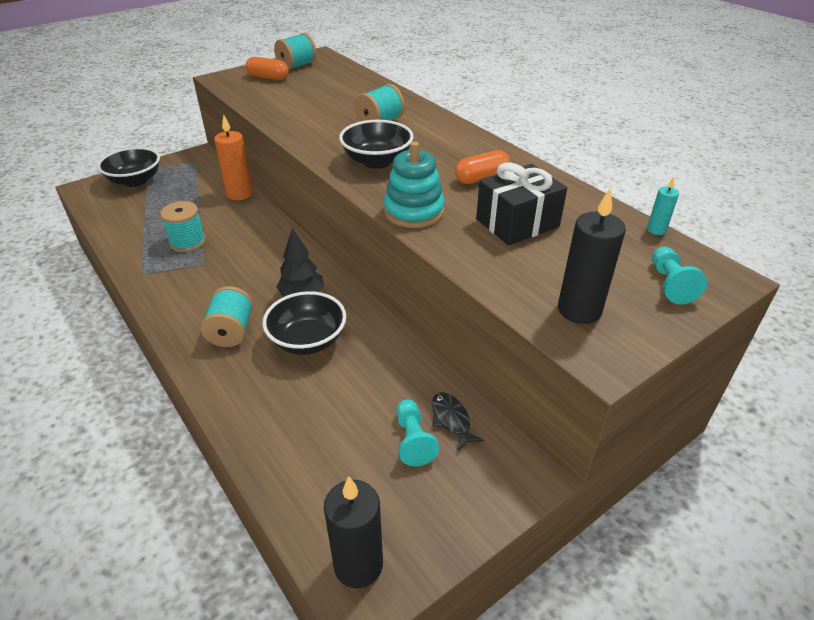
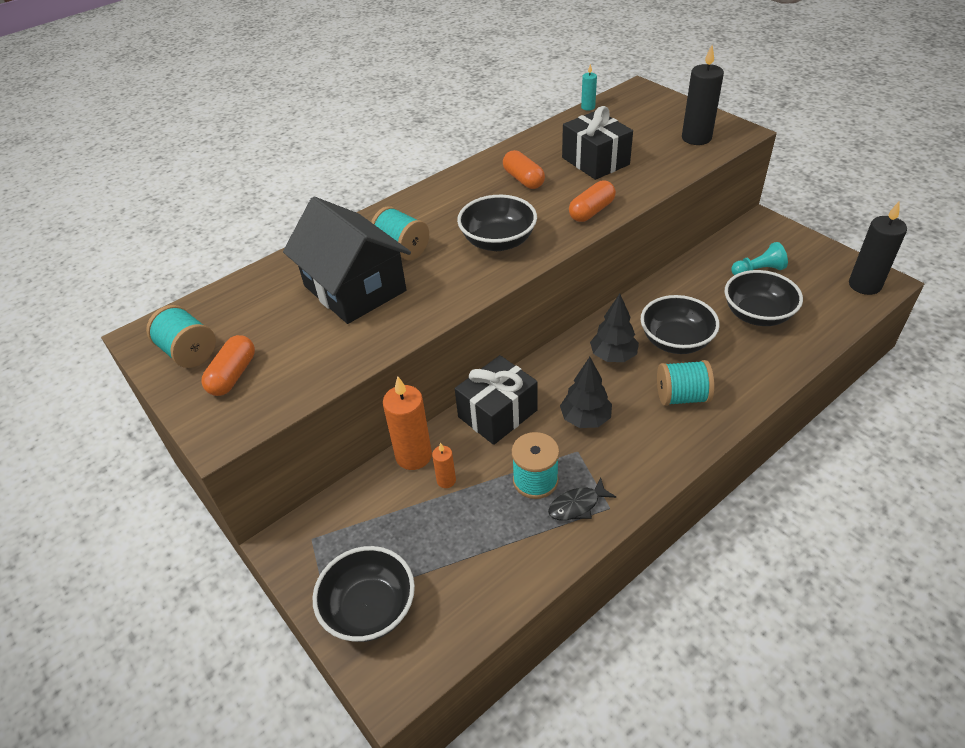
camera: 90 degrees left, 5 degrees up
turquoise stacking toy [384,142,445,228] -> orange capsule [569,180,616,222]
black fish [432,392,484,451] -> black fish moved to [548,478,616,521]
turquoise pawn [652,247,707,304] -> none
none -> black house [283,197,411,324]
none -> orange candle [432,443,456,488]
none -> black gift [455,355,538,445]
none -> black tree [560,357,612,428]
none -> black bowl [725,270,803,326]

